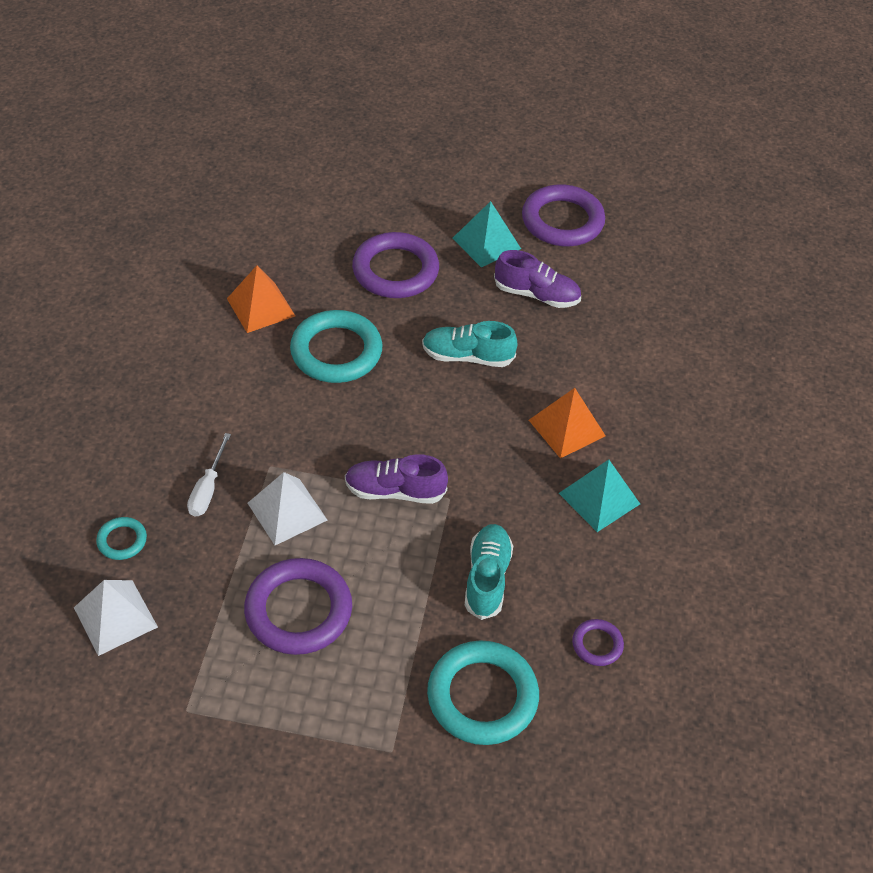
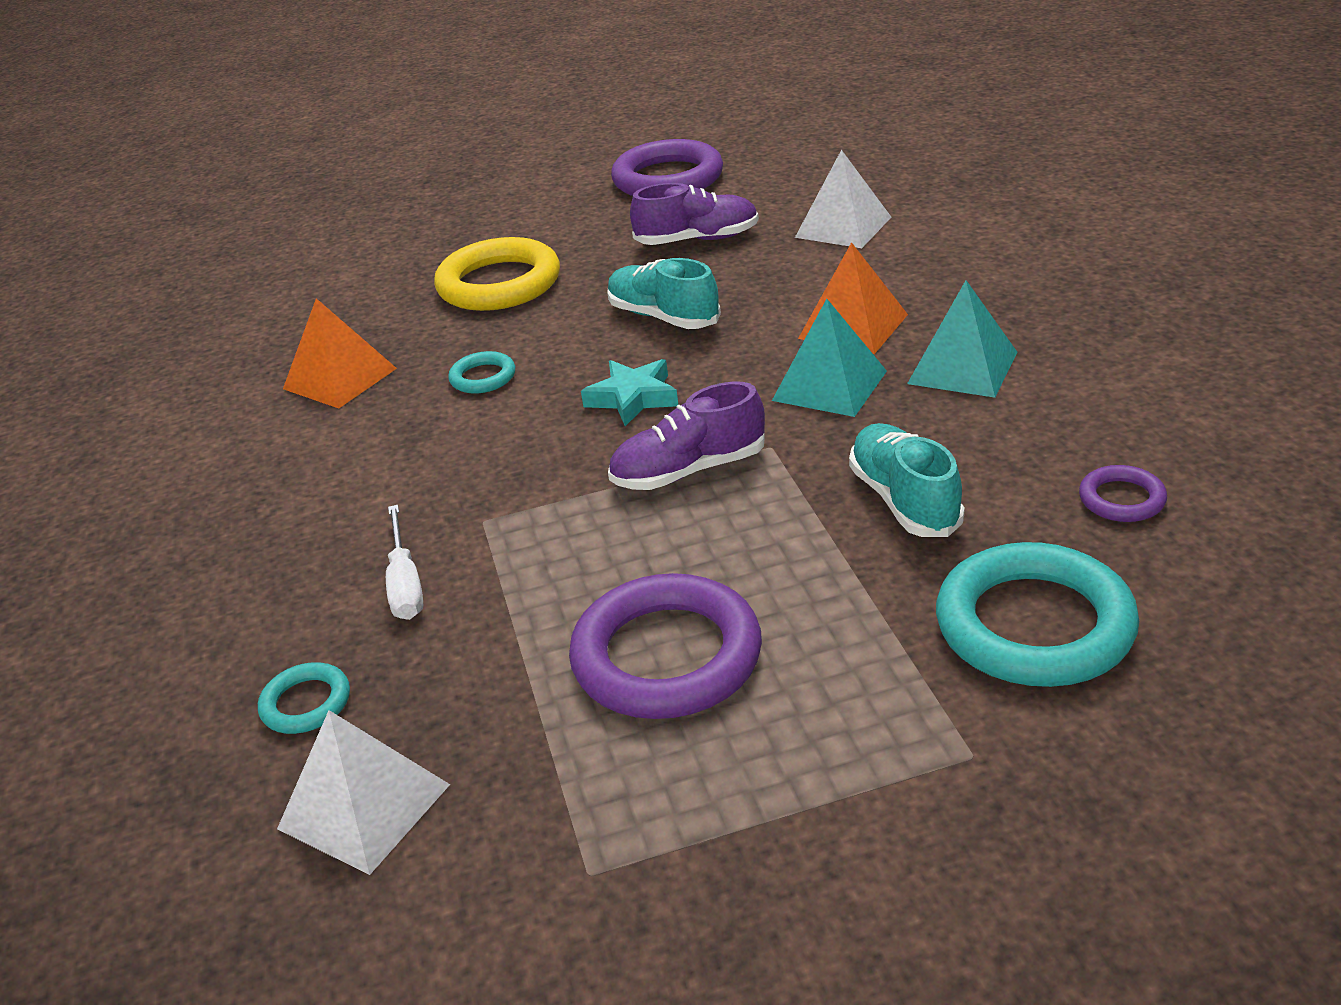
camera: 20 degrees left, 15 degrees down
white pyramid [248,472,327,545] -> white pyramid moved to [795,150,891,248]
turquoise ring [290,310,382,383] -> turquoise ring [448,351,515,394], size x0.48
purple ring [352,232,439,298] -> yellow ring [434,237,560,311]
turquoise shoe [422,321,518,367] -> turquoise shoe turned 60 degrees clockwise [607,258,721,329]
turquoise pyramid [453,201,521,267] -> turquoise pyramid moved to [772,299,887,417]
none -> turquoise star [581,359,678,426]

